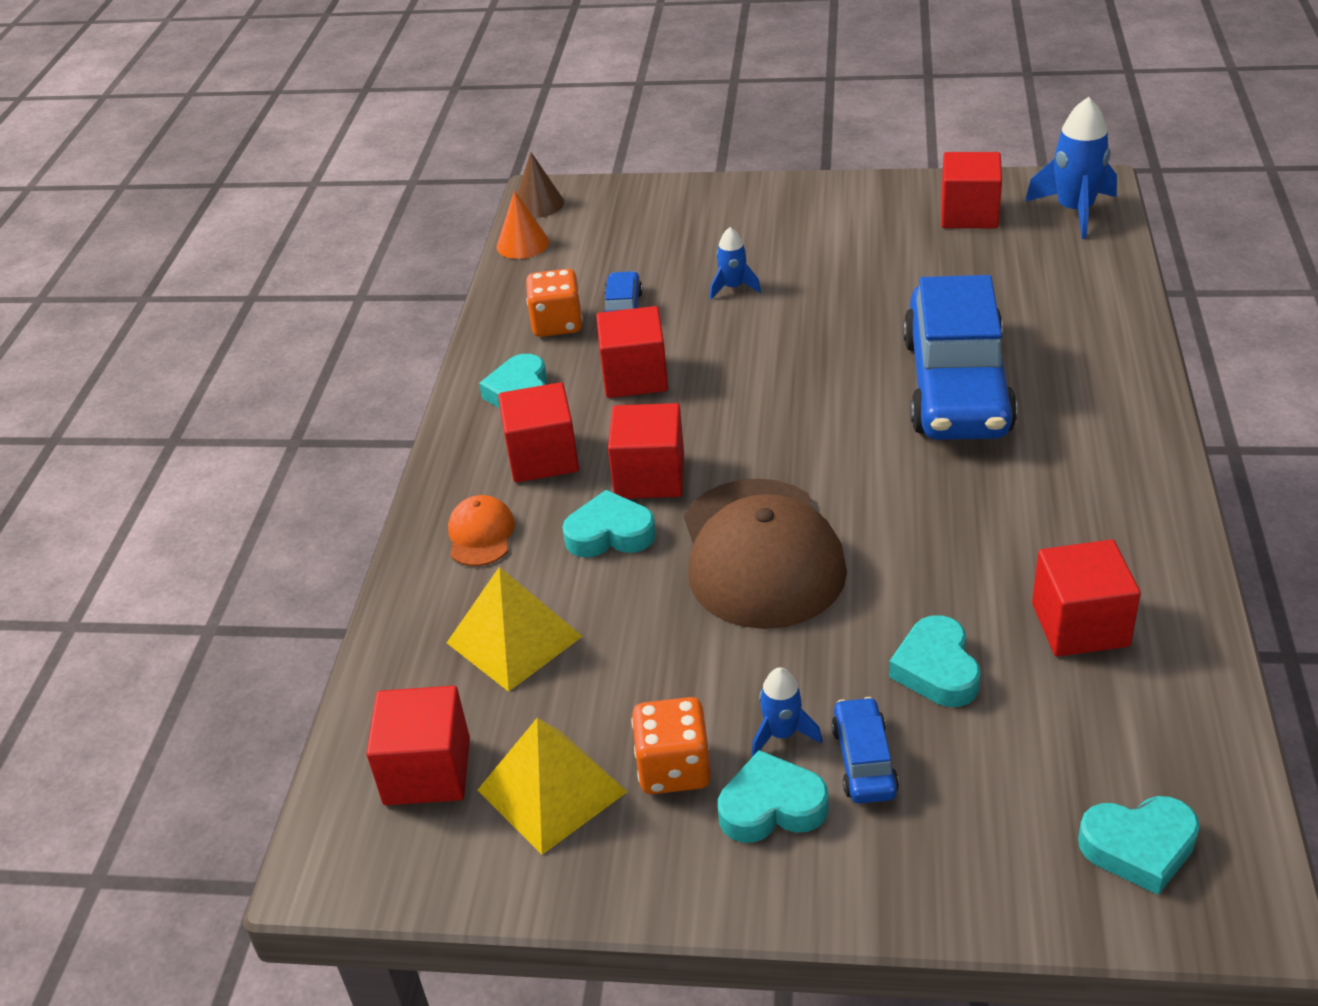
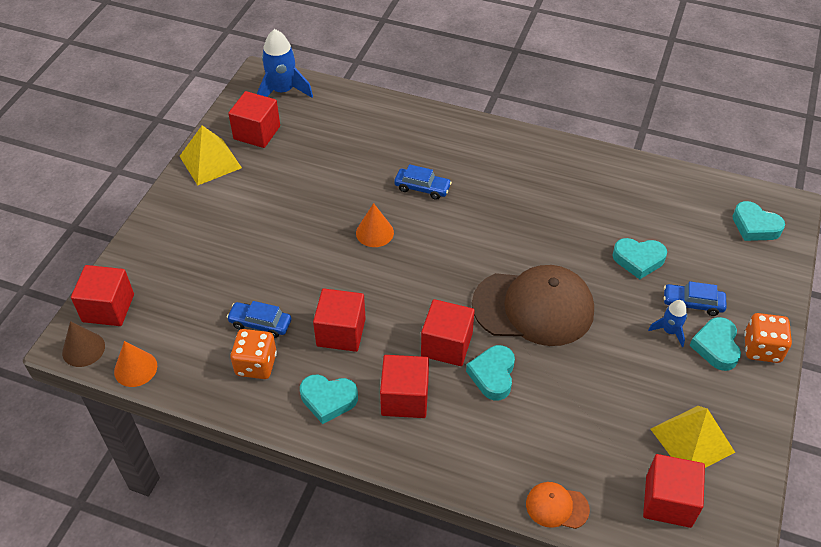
camera: 80 degrees left, 10 degrees up
yellow pyramid [447,567,583,692] -> yellow pyramid moved to [179,125,242,186]
orange cap [448,495,515,566] -> orange cap moved to [526,482,590,529]
orange dice [632,697,711,794] -> orange dice moved to [744,313,792,363]
blue rocket [710,227,761,299] -> none
blue car [903,275,1017,440] -> blue car [394,164,452,200], size x0.42
red cube [1032,540,1141,657] -> red cube moved to [71,265,134,326]
turquoise heart [1078,796,1200,895] -> turquoise heart turned 120 degrees clockwise [733,201,785,241]
none -> orange cone [356,203,394,247]

